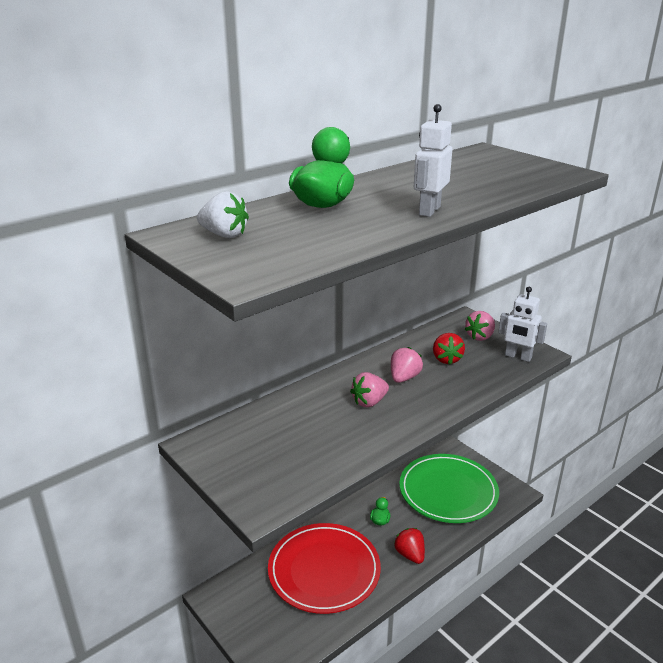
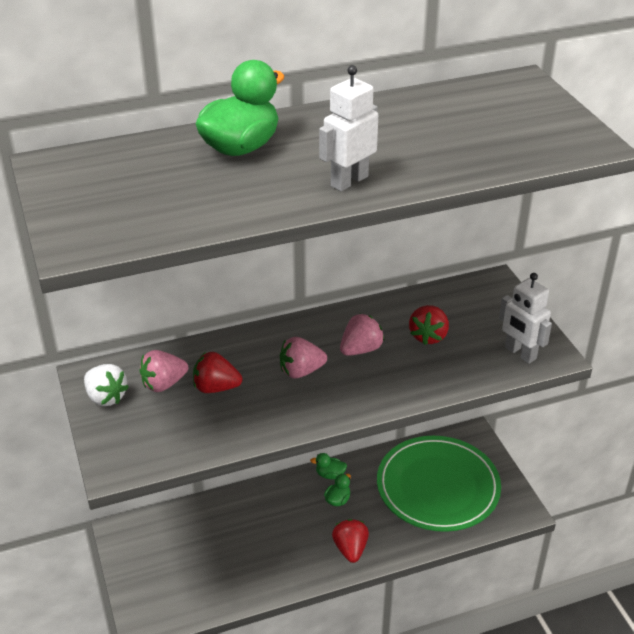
camera: 20 degrees right, 10 degrees up
white strawberry [197,191,249,238] -> white strawberry moved to [84,364,129,406]
red plate [268,523,381,614] -> none
pink strawberry [465,311,495,341] -> pink strawberry moved to [140,350,188,392]
none -> red strawberry [193,352,242,393]
none -> green duck [310,453,347,479]

